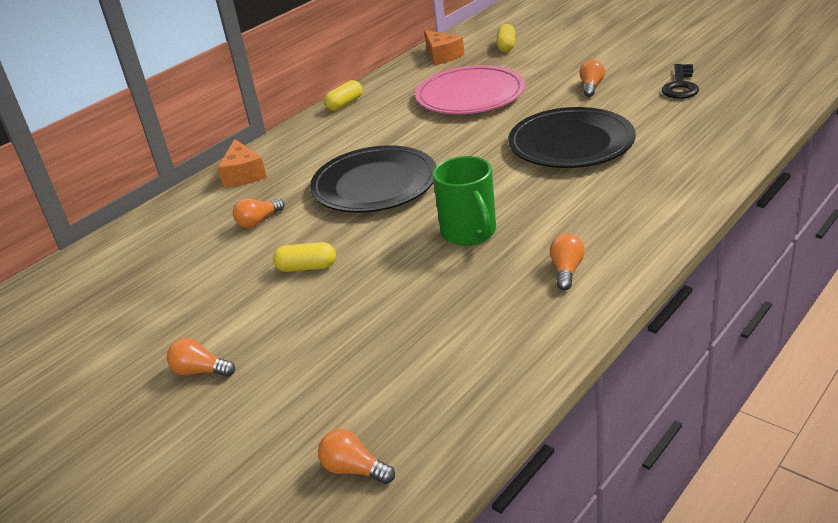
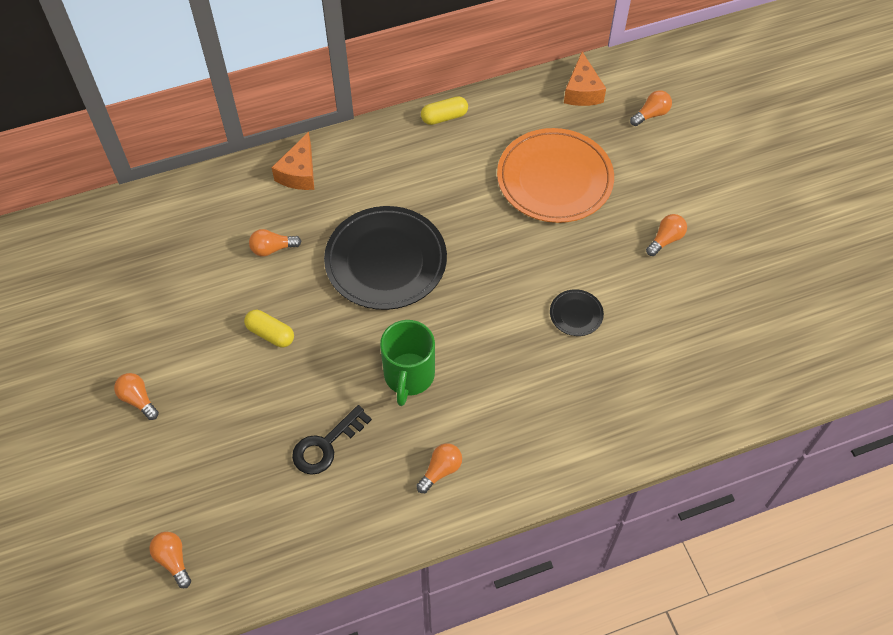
camera: 25 degrees right, 25 degrees up
pink plate [415,65,525,114] -> orange plate [497,128,614,223]
yellow capsule [497,24,515,52] -> orange light bulb [630,90,672,126]
black plate [508,107,636,168] -> black plate [550,289,604,336], size x0.43
black key [662,64,699,99] -> black key moved to [292,405,372,475]

